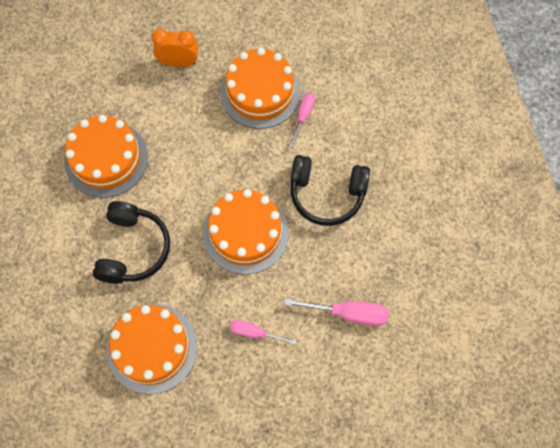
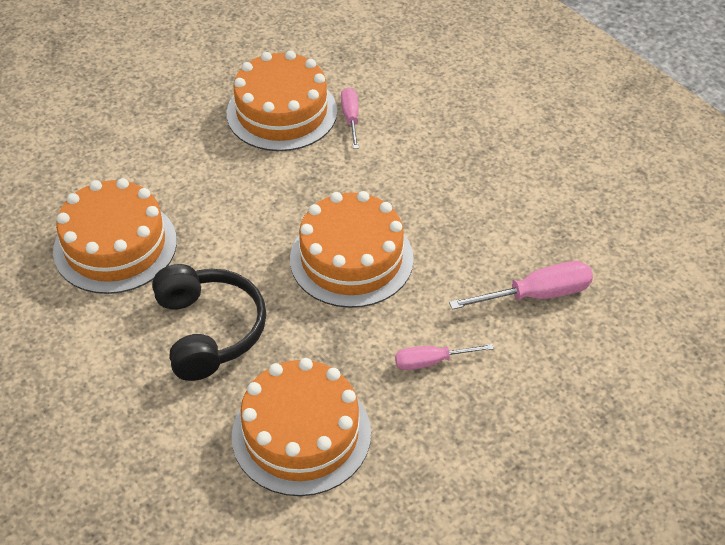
camera: 25 degrees left, 20 degrees down
orange clock [152,29,198,67] -> none
black headphones [290,155,370,226] -> none

